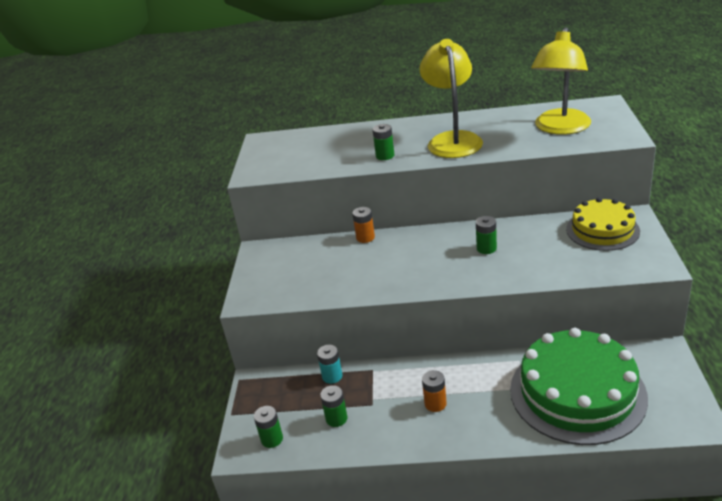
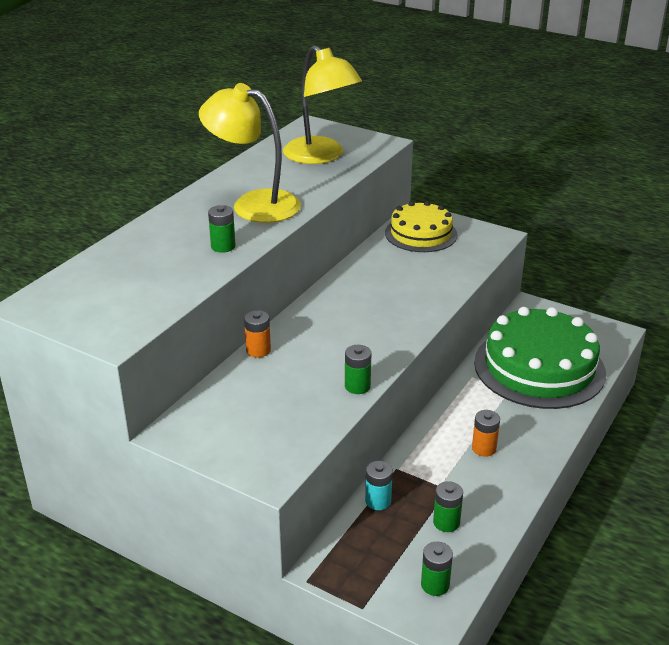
camera: 65 degrees left, 0 degrees up
green battery [476,216,497,254] -> green battery moved to [345,345,371,394]

